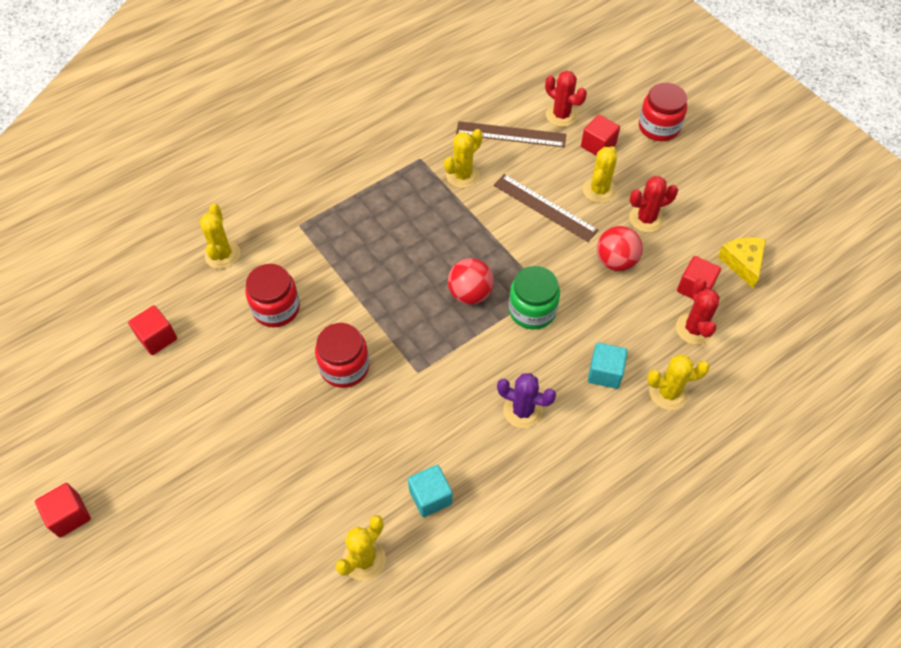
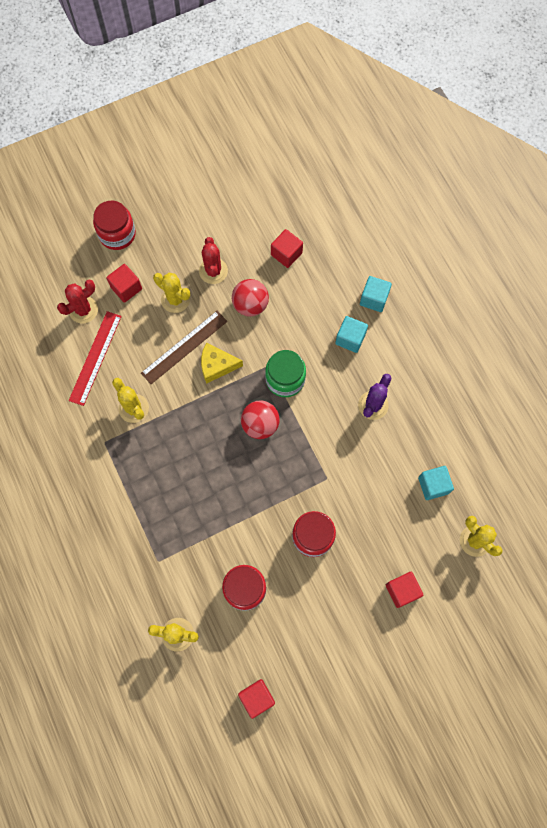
camera: 80 degrees left, 15 degrees up
red cube [35,483,91,538] -> red cube moved to [386,572,423,608]
brown ruler [456,121,566,147] -> red ruler [69,311,122,406]
yellow cactus [647,354,710,410] -> turquoise cube [360,276,392,312]
red cactus [676,278,720,345] -> none
yellow cheese [718,237,766,289] -> yellow cheese moved to [201,343,243,384]

